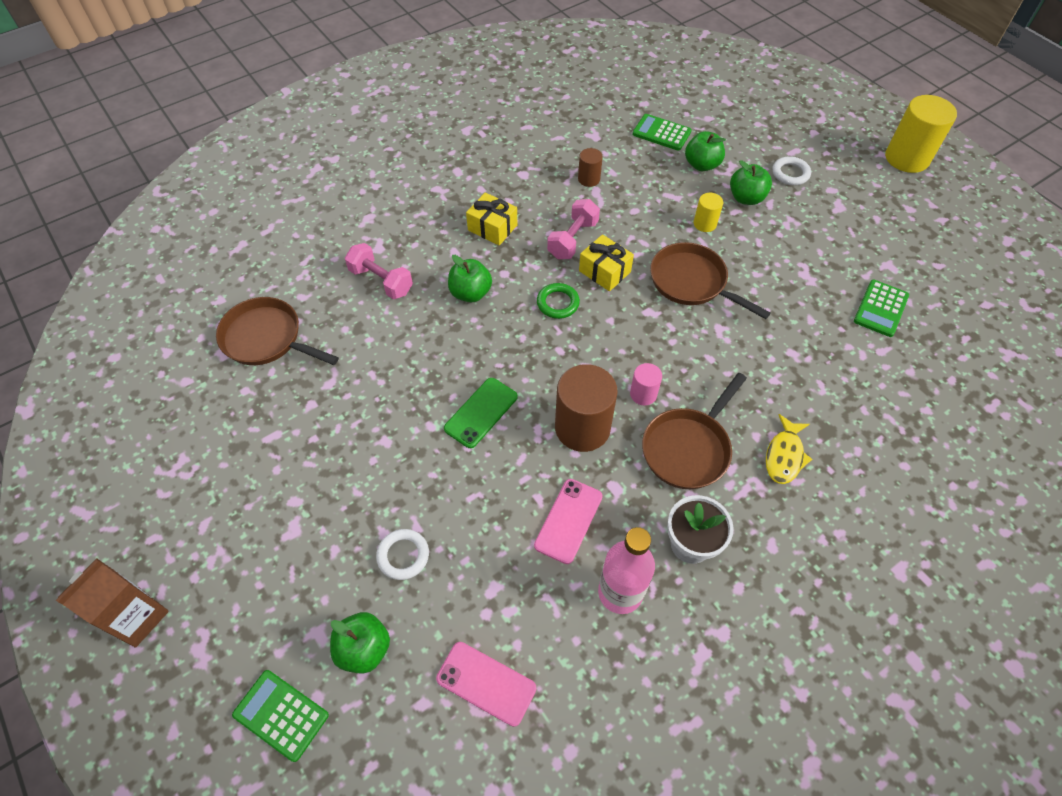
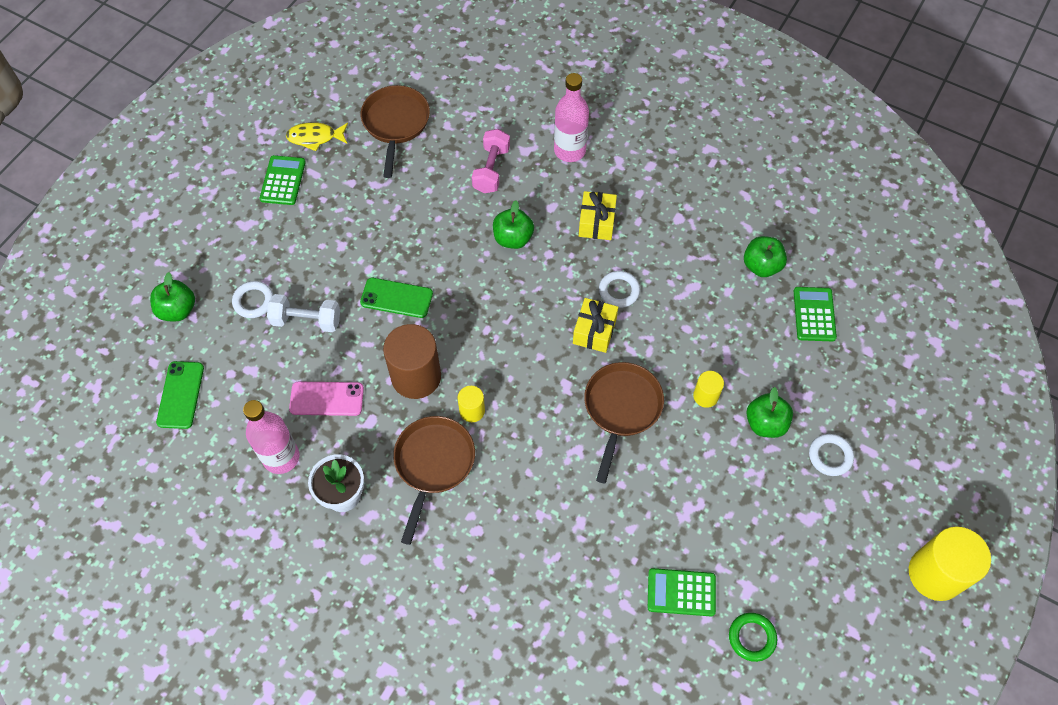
camera: 65 degrees right, 5 degrees up
brown carton [56,558,169,648] -> none
green calculator [232,670,329,762] -> green calculator moved to [260,155,306,205]
pink phone [436,642,536,727] -> green phone [156,361,204,429]
green ring [537,283,580,319] -> green ring moved to [729,613,777,662]
pink dumbbell [547,199,600,259] -> white ring [599,271,640,308]
brown cylinder [578,148,603,187] -> none
pink cylinder [630,363,662,405] -> yellow cylinder [458,386,485,422]
brown pan [642,373,747,489] -> brown pan turned 90 degrees clockwise [393,416,475,545]
green apple [685,131,726,171] -> green apple moved to [744,236,787,277]
yellow fish [766,414,812,484] -> yellow fish moved to [286,122,348,151]
none -> white dumbbell [267,294,340,332]
none -> pink bottle [554,73,589,162]

